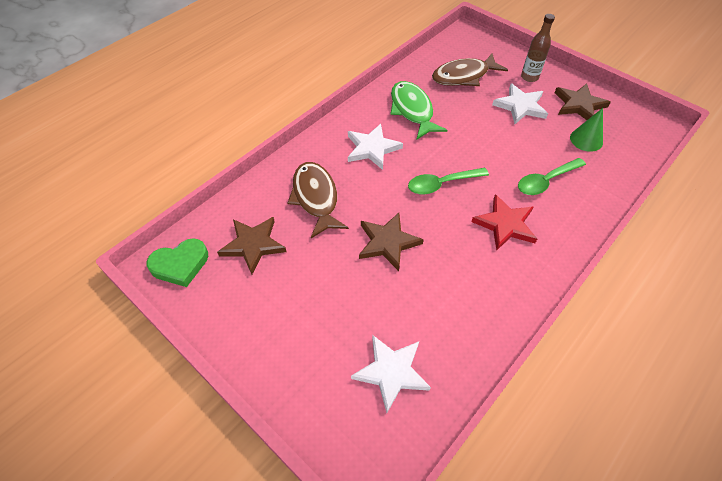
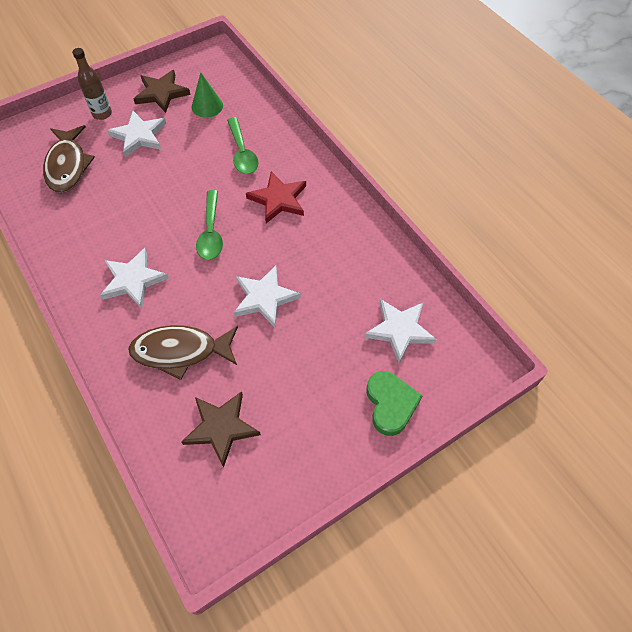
camera: 75 degrees left, 5 degrees up
green heart [147,238,208,287] -> green heart moved to [367,371,423,436]
brown star [359,213,424,271] -> white star [234,266,301,327]
green fish [390,81,447,139] -> none

